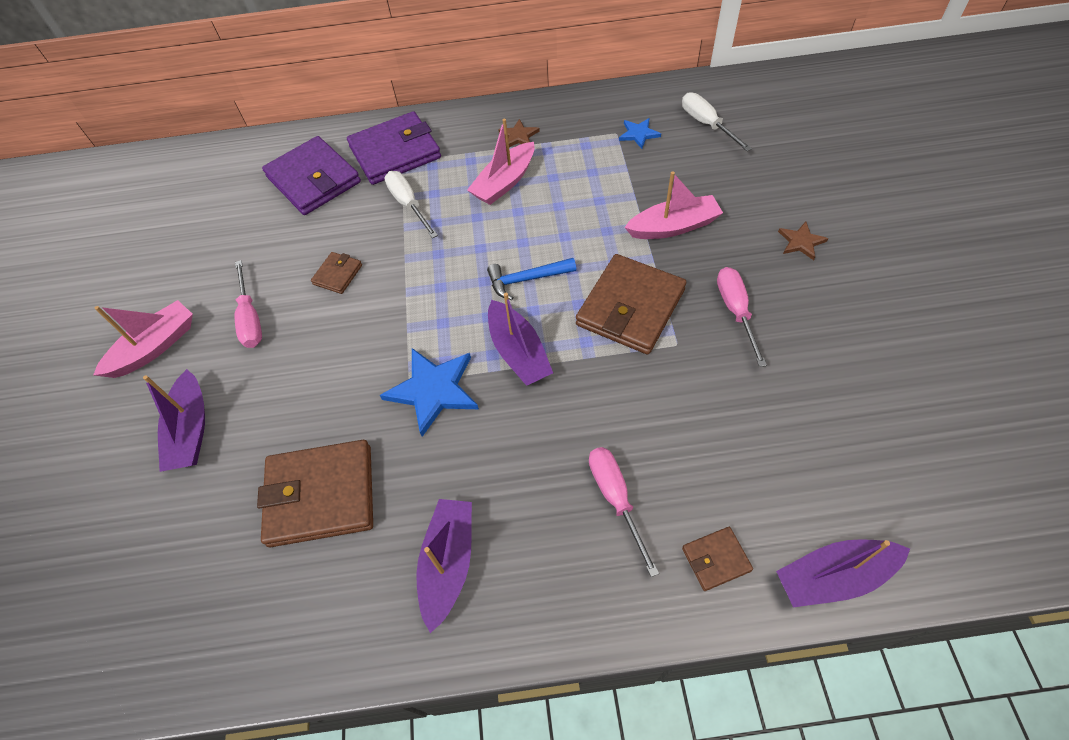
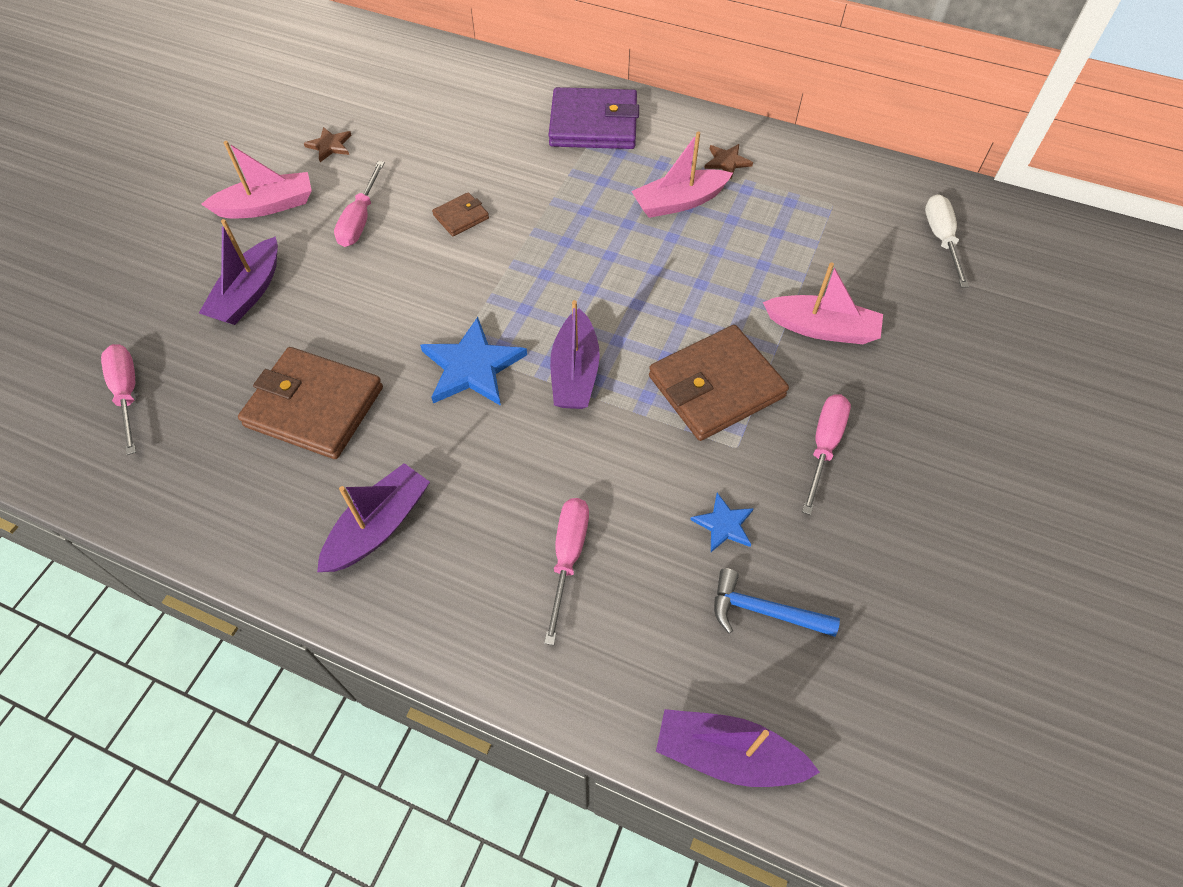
camera: 25 degrees right, 0 degrees up
purple wallet [262,136,361,215] -> none
white screwdriver [384,171,438,238] -> none
blue hammer [487,258,576,300] -> blue hammer moved to [714,568,840,637]
blue star [619,118,661,149] -> blue star moved to [690,493,754,552]
brown wallet [682,527,753,591] -> none
brown star [778,222,828,260] -> brown star moved to [304,127,352,162]
none -> pink screwdriver [101,344,136,455]

